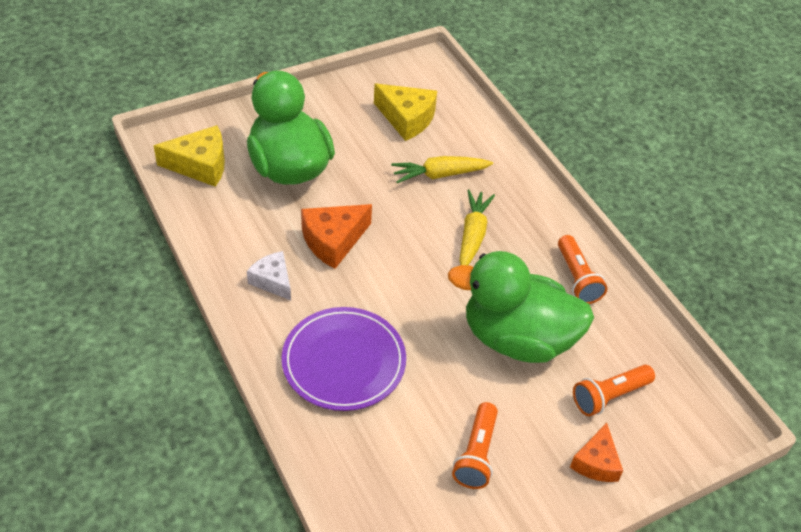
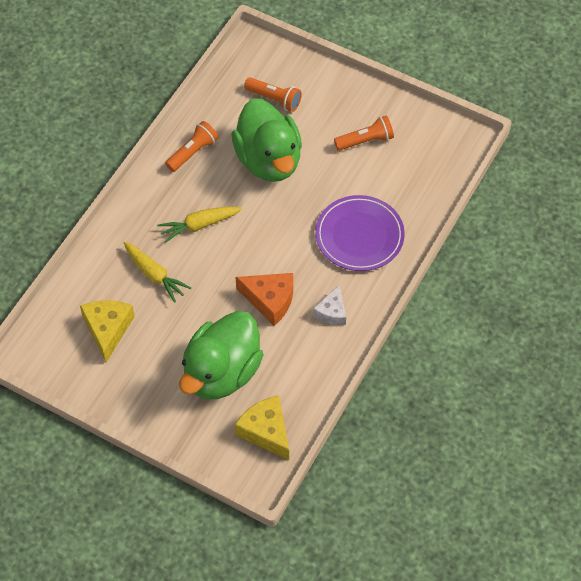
camera: 120 degrees left, 10 degrees up
orange cheese [570,423,623,482] -> none

